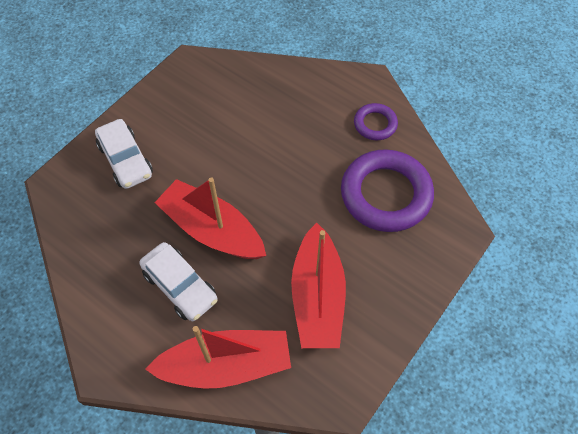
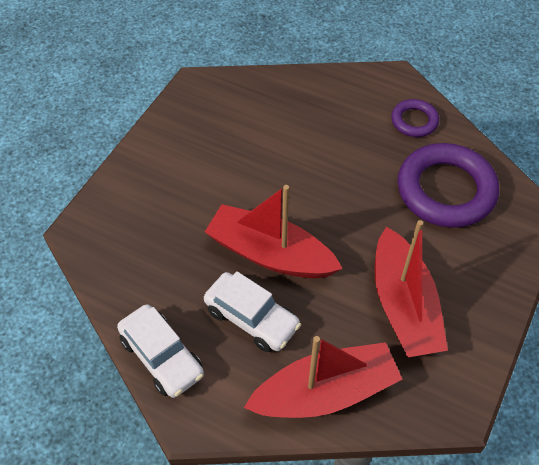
camera: 10 degrees left, 5 degrees down
white car [95,119,153,189] -> white car moved to [117,304,204,398]

